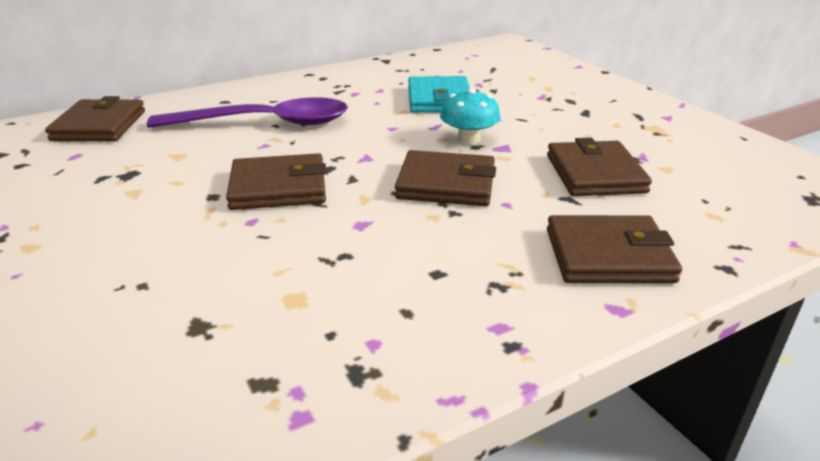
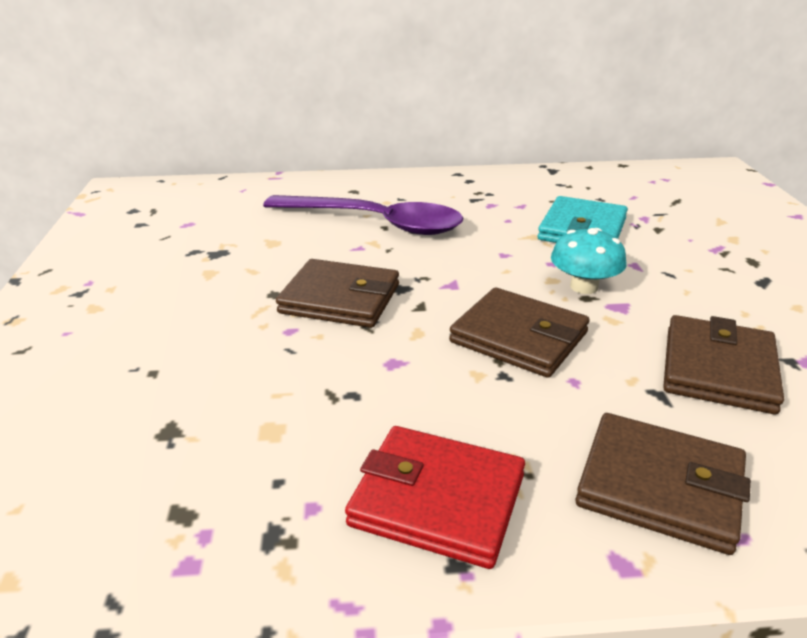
camera: 25 degrees right, 0 degrees up
brown wallet [45,96,145,141] -> none
none -> red wallet [345,426,525,569]

